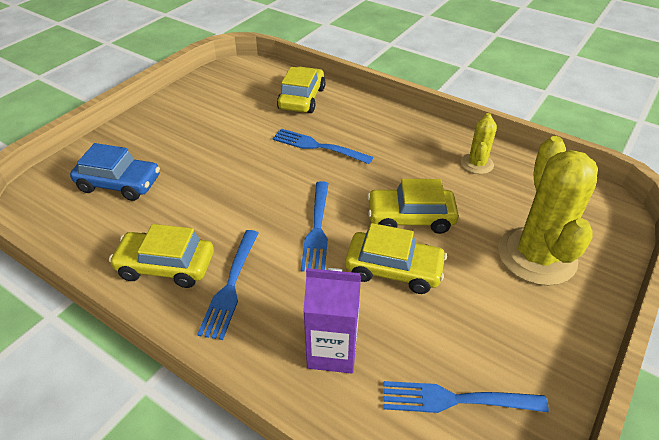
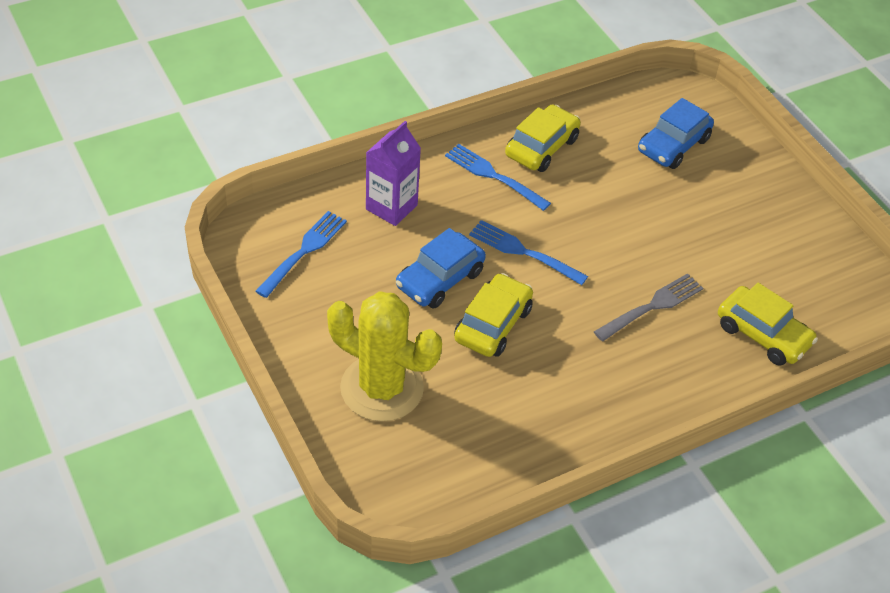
camera: 115 degrees right, 5 degrees up
blue fork [272,128,373,164] -> grey fork [594,273,703,341]
yellow car [345,223,447,294] -> blue car [396,228,486,309]
yellow cactus [461,113,497,174] -> none

